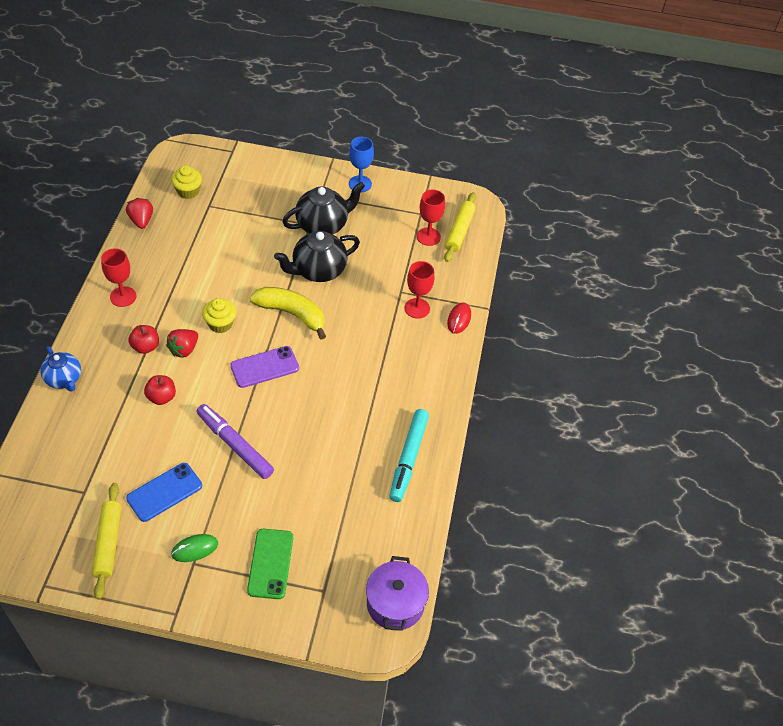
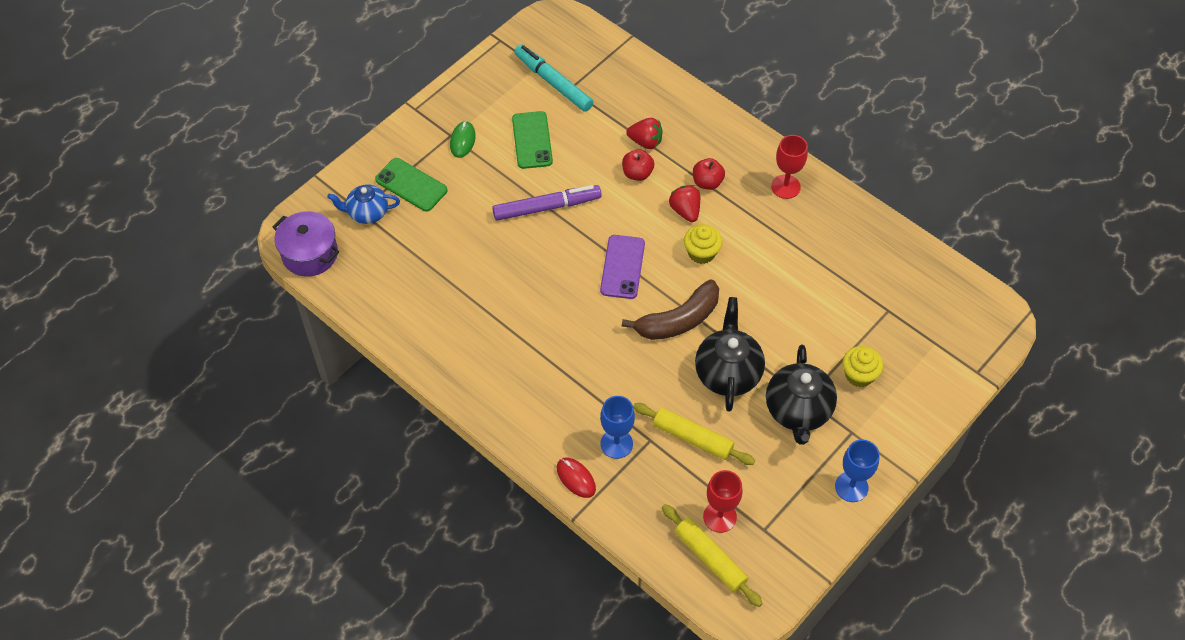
camera: 125 degrees right, 5 degrees up
blue teapot [40,346,81,392] -> blue teapot moved to [327,184,400,224]
yellow rolling pin [92,483,121,600] -> yellow rolling pin moved to [633,403,755,465]
red strawberry [126,198,153,229] -> red strawberry moved to [626,118,663,149]
blue phone [126,463,202,522] -> green phone [512,111,553,169]
yellow cupcake [171,165,202,199] -> yellow cupcake moved to [843,346,883,387]
yellow banana [250,287,326,340] -> brown banana [622,280,719,340]
turquoise marker [389,409,429,502] -> turquoise marker moved to [514,44,593,112]
red goblet [405,261,434,319] -> blue goblet [600,396,635,459]

